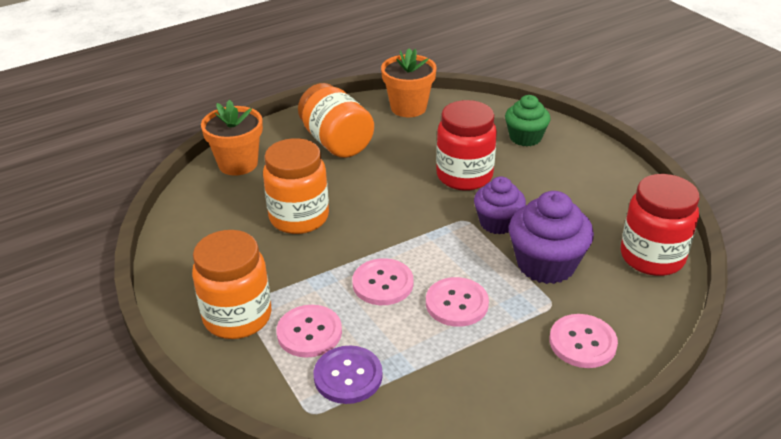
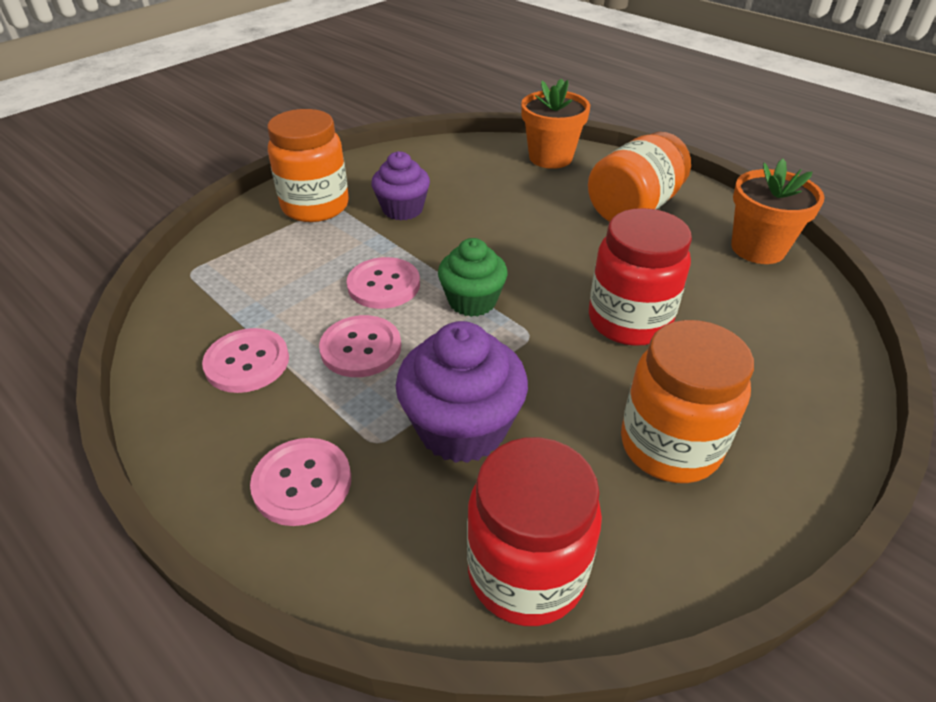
camera: 75 degrees right, 5 degrees up
orange jar [263,138,329,234] -> orange jar moved to [621,320,754,483]
pink button [276,305,342,358] -> pink button moved to [202,328,289,393]
purple button [314,346,383,404] -> none
purple cupcake [474,176,526,235] -> purple cupcake moved to [371,151,430,220]
green cupcake [505,95,551,146] -> green cupcake moved to [438,238,508,317]

